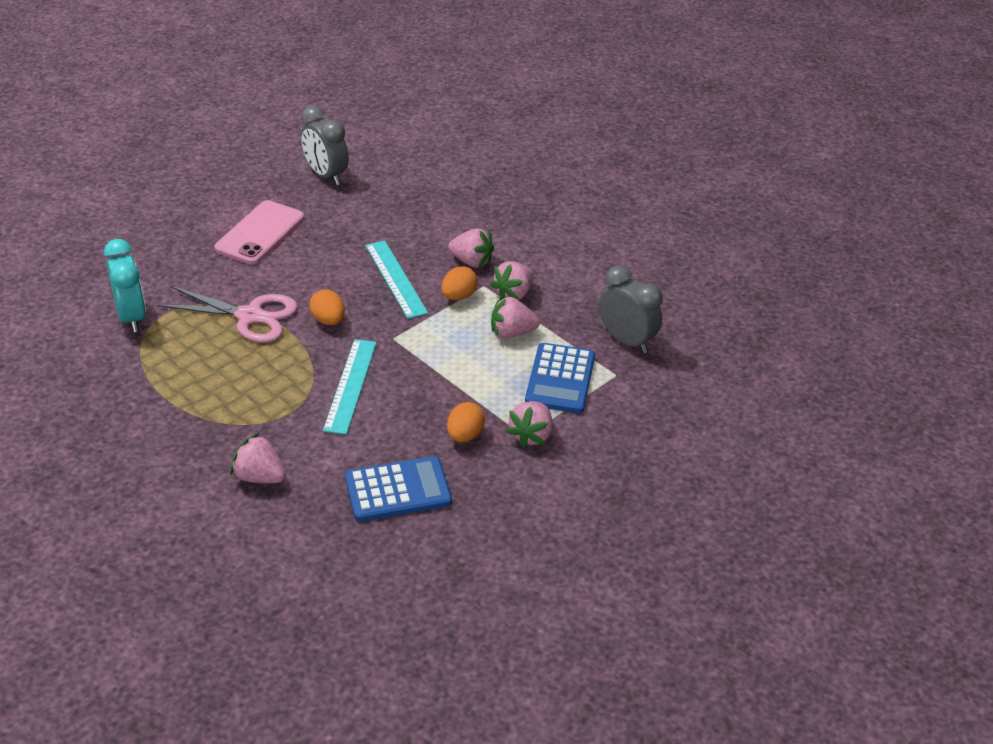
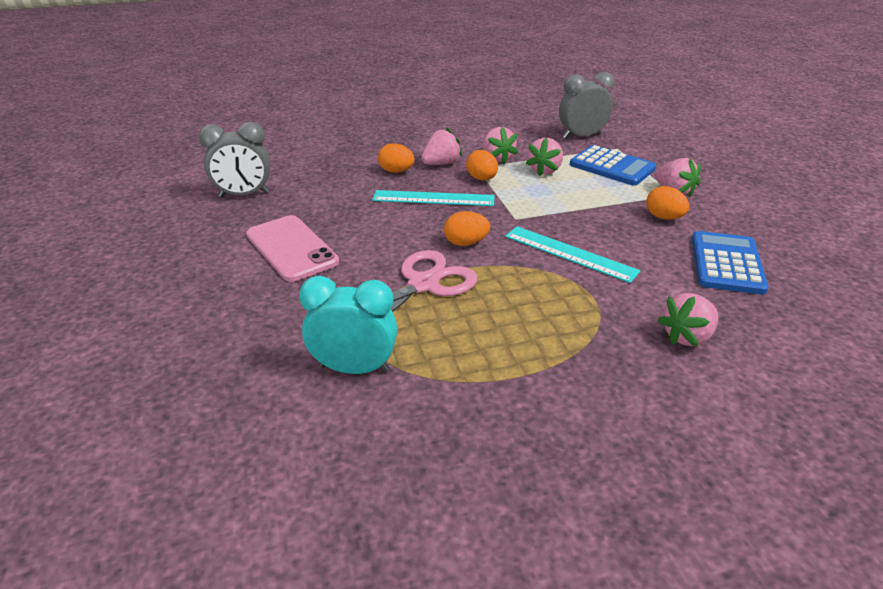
camera: 60 degrees left, 5 degrees down
none -> orange egg [378,143,415,173]

